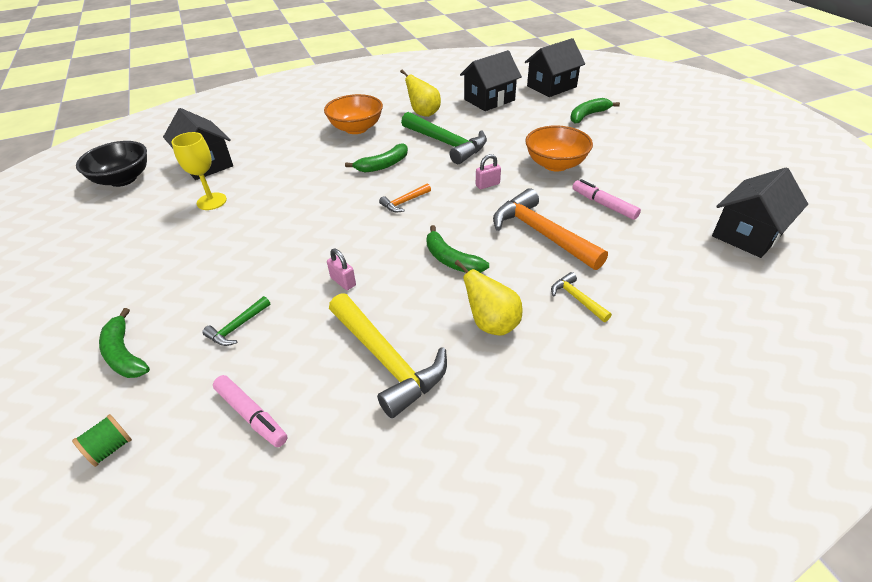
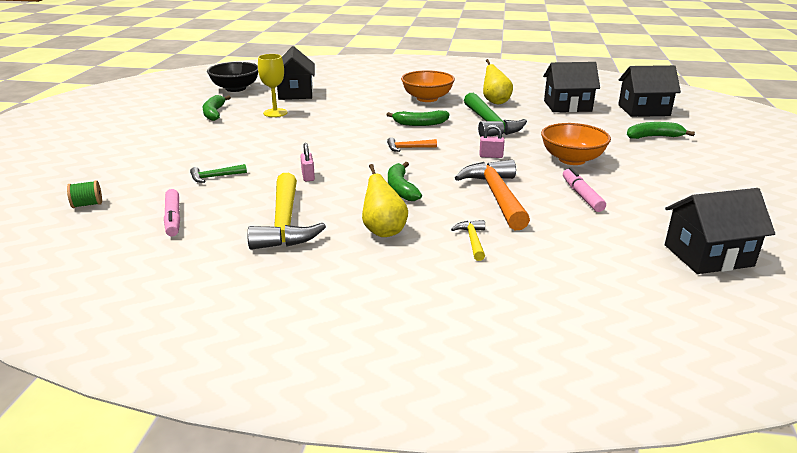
camera: 30 degrees right, 15 degrees down
green banana [99,308,150,378] -> green banana moved to [203,95,231,121]

